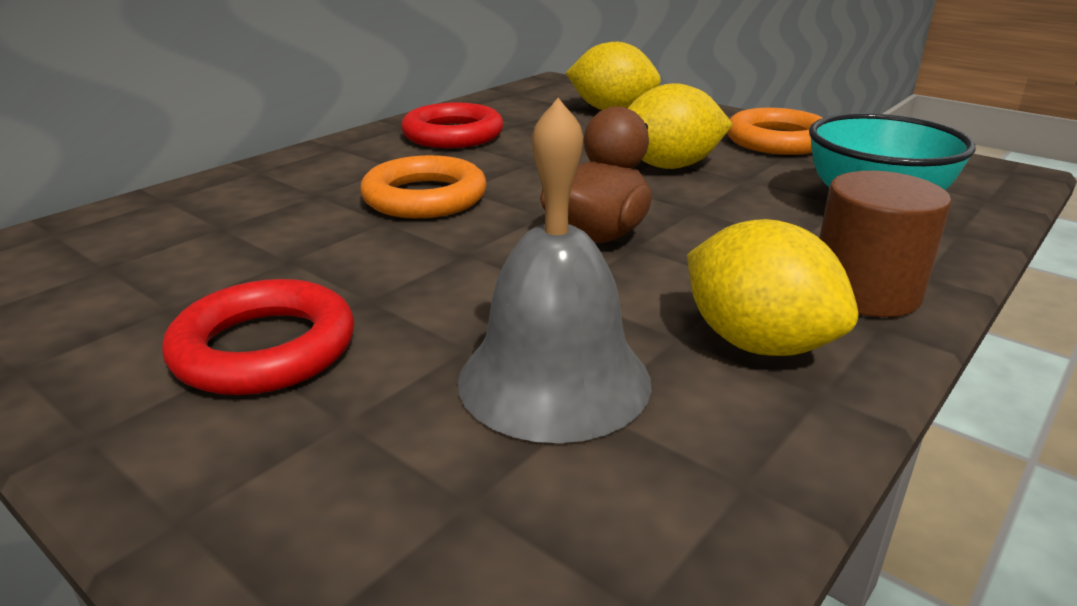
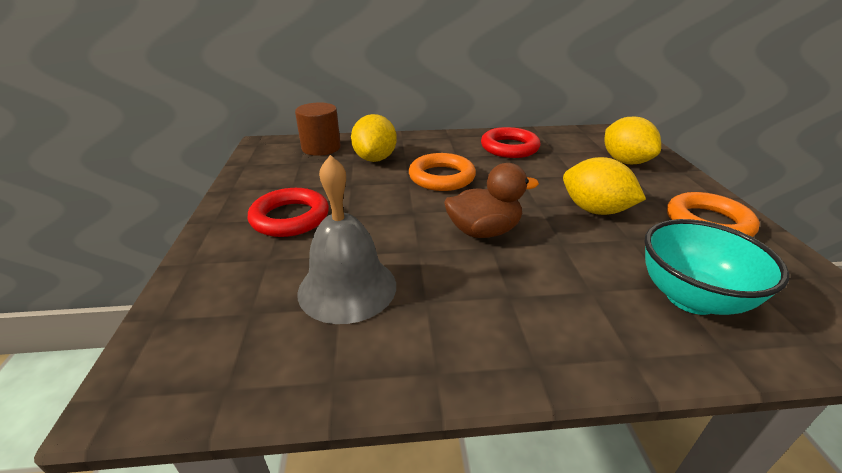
camera: 45 degrees right, 5 degrees up
yellow lemon [687,219,859,356] -> yellow lemon moved to [351,114,397,162]
brown cylinder [819,171,951,317] -> brown cylinder moved to [295,102,341,156]

